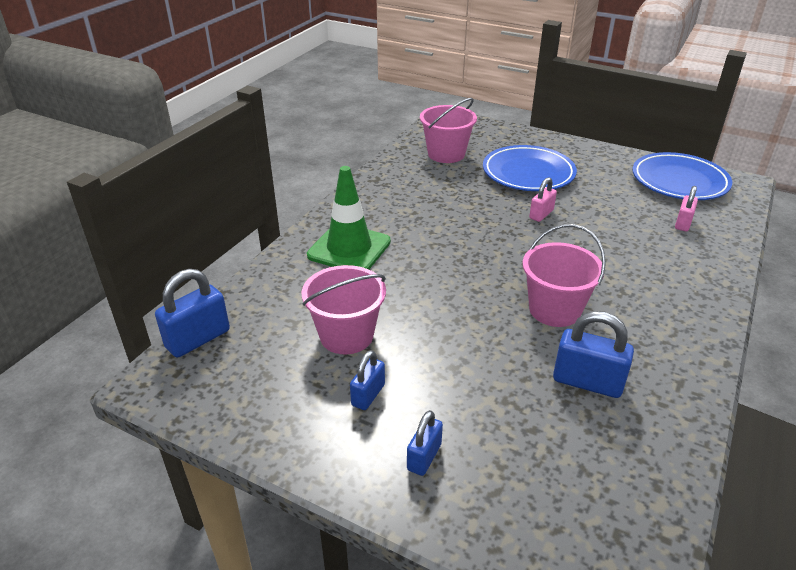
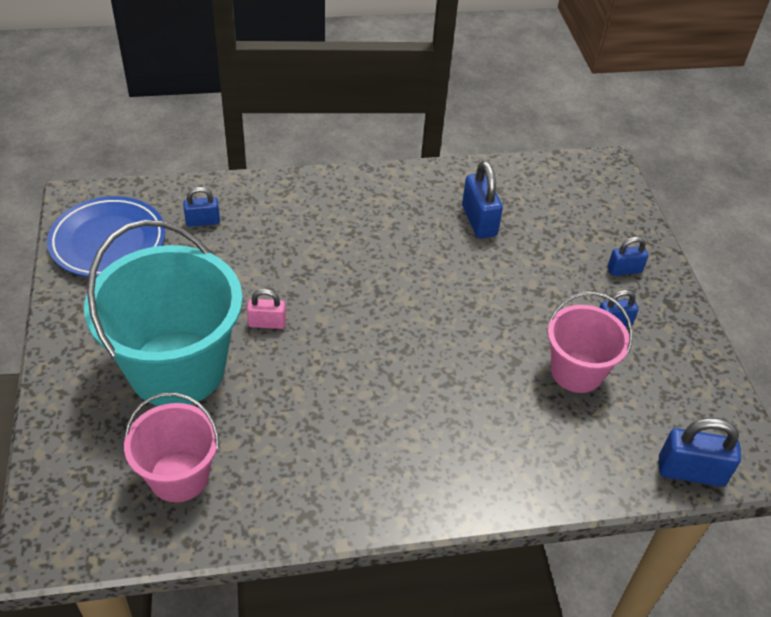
camera: 130 degrees left, 10 degrees up
green traffic cone [307,166,391,269] -> none
blue plate [483,145,577,191] -> turquoise bucket [84,220,243,406]
pink bucket [522,224,606,327] -> none
pink padlock [675,186,698,231] -> blue padlock [183,187,220,227]

